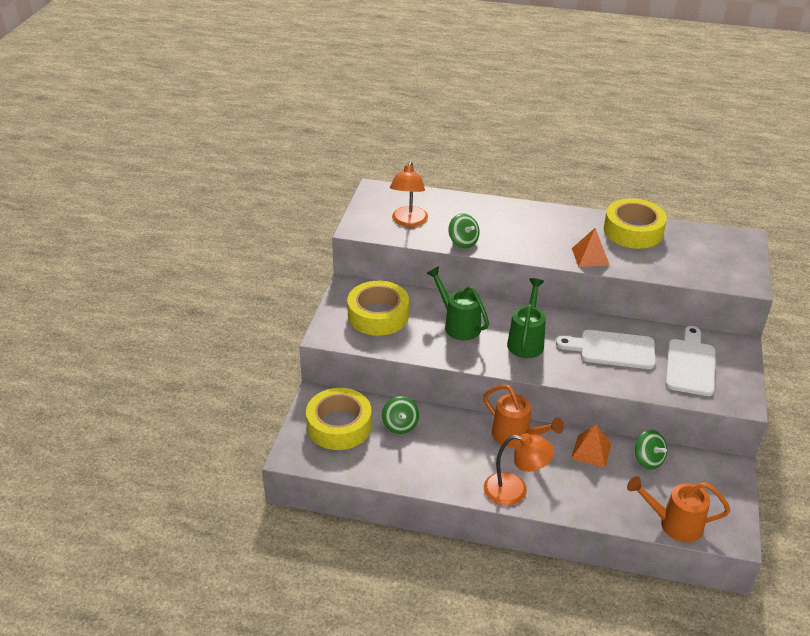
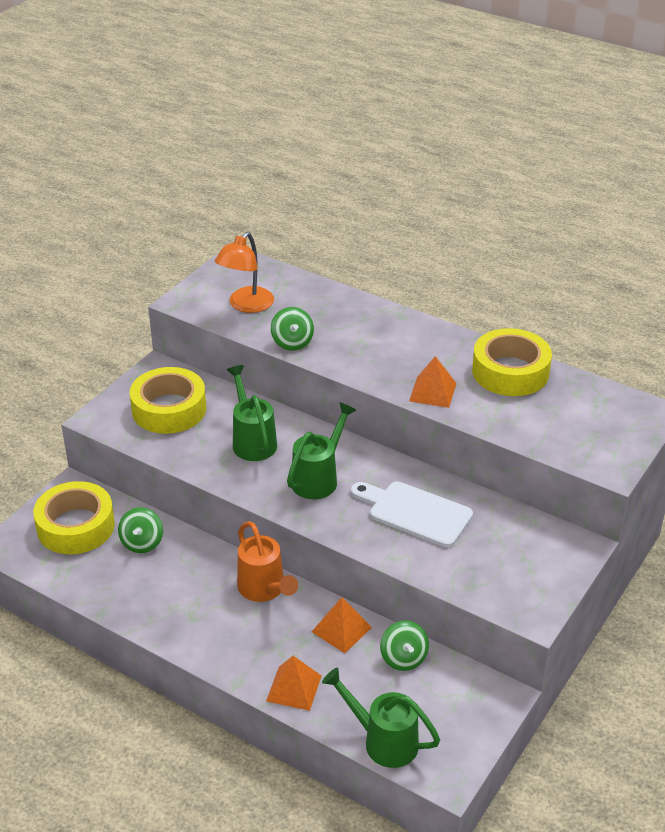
camera: 20 degrees right, 0 degrees up
orange lamp [484,433,554,506] -> none
orange watering can [627,476,730,542] -> green watering can [322,668,440,768]
white cutting board [665,326,715,396] -> none
none -> orange pyramid [266,656,321,711]

